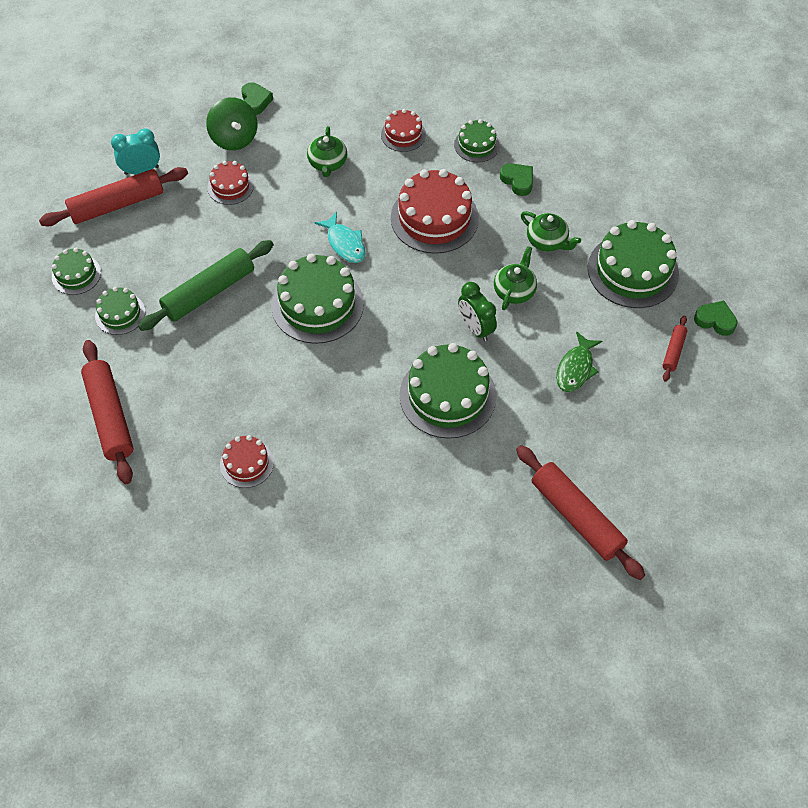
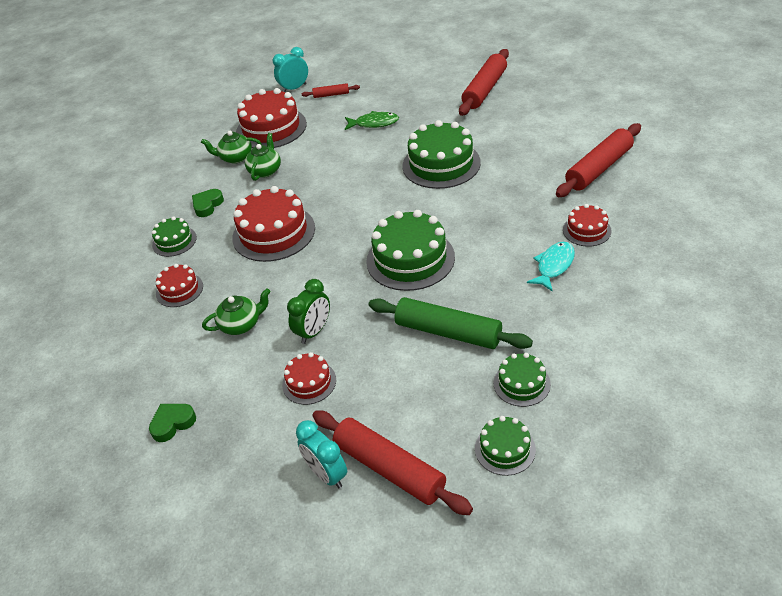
camera: 110 degrees left, 15 degrees down
red rolling pin [81,340,134,484] -> red rolling pin moved to [556,123,641,197]
green spinning top [206,97,257,150] -> none
turquoise fish [315,212,366,263] -> turquoise fish moved to [527,242,575,292]
green clock [458,282,497,341] -> green clock moved to [287,279,330,344]
green teapot [494,246,537,310] -> green teapot moved to [201,131,261,164]
green cake [588,220,679,308] -> red cake [236,88,307,148]
green heart [694,300,738,336] -> turquoise clock [273,47,308,92]

